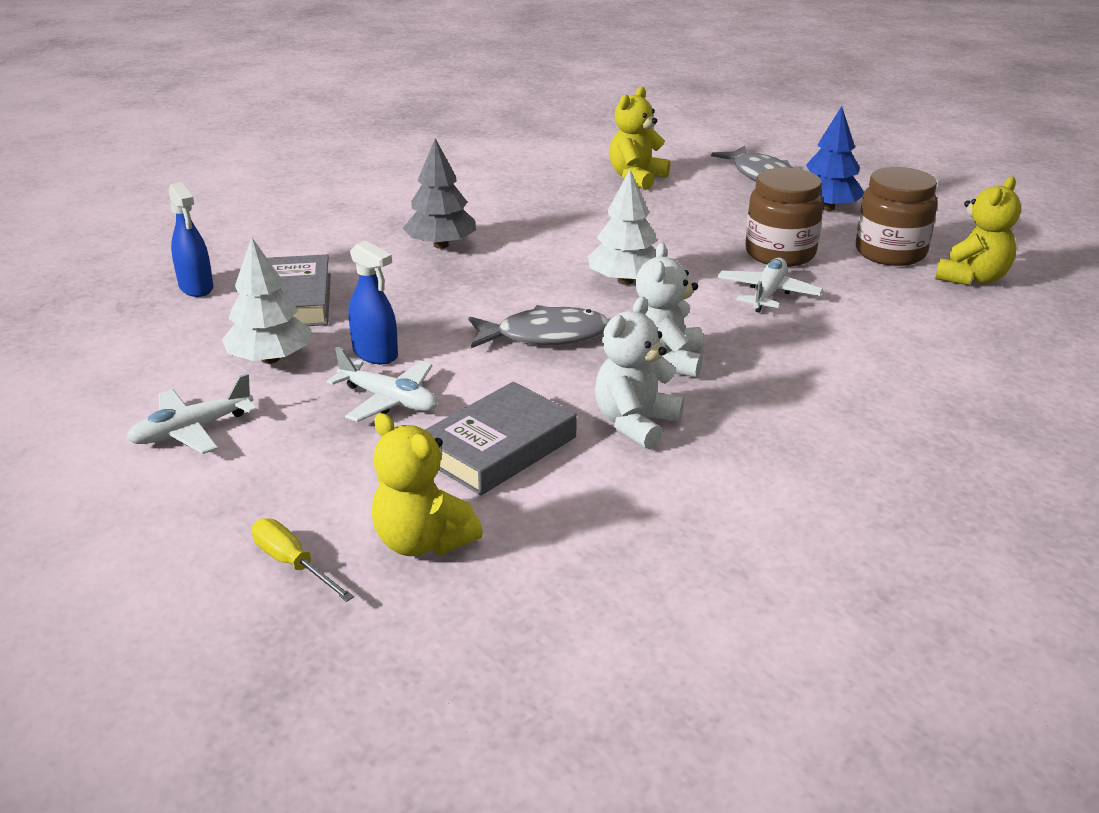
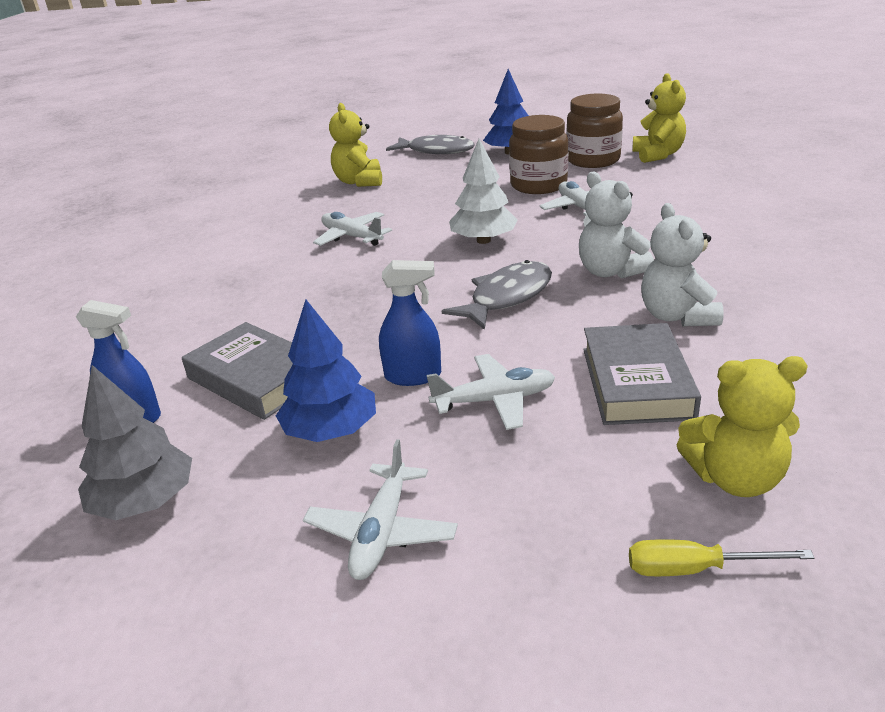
camera: 40 degrees left, 0 degrees up
white tree [222,238,311,364] -> blue tree [276,299,376,442]
grey tree [402,138,476,249] -> grey tree moved to [78,365,192,520]
none -> white plane [313,212,392,246]

